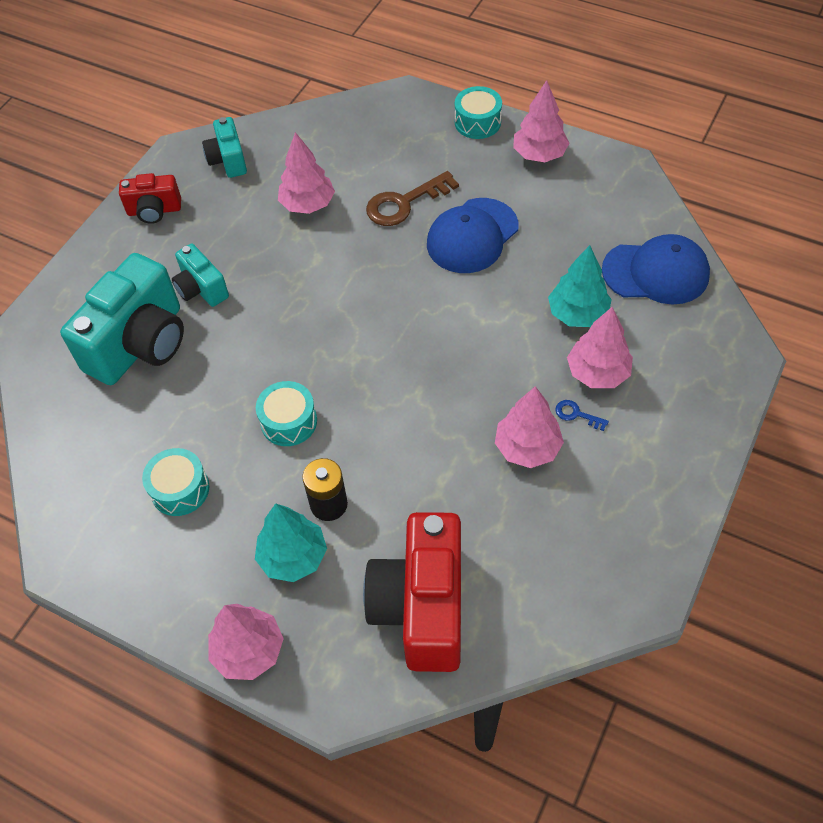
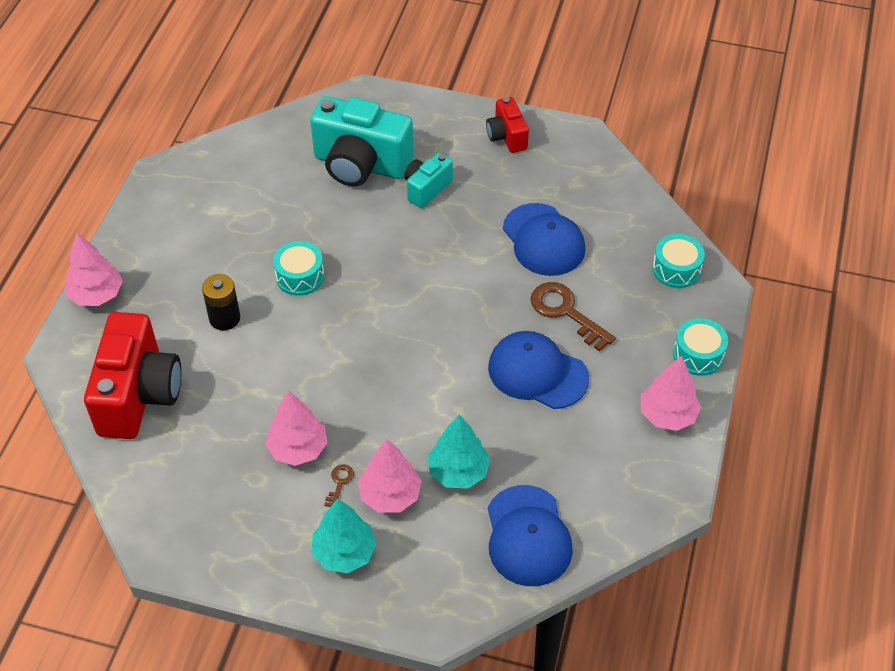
camera: 75 degrees right, 5 degrees down
turquoise drum [142,448,209,516] -> turquoise drum moved to [653,234,705,288]
turquoise camera [202,117,247,178] -> none
turquoise tree [255,503,327,582] -> turquoise tree moved to [311,499,377,573]
pink tree [278,132,335,214] -> blue cap [503,203,586,276]
red camera [363,512,461,672] -> red camera turned 105 degrees clockwise [84,312,181,439]
blue key [555,400,609,431] -> brown key [324,465,354,507]

